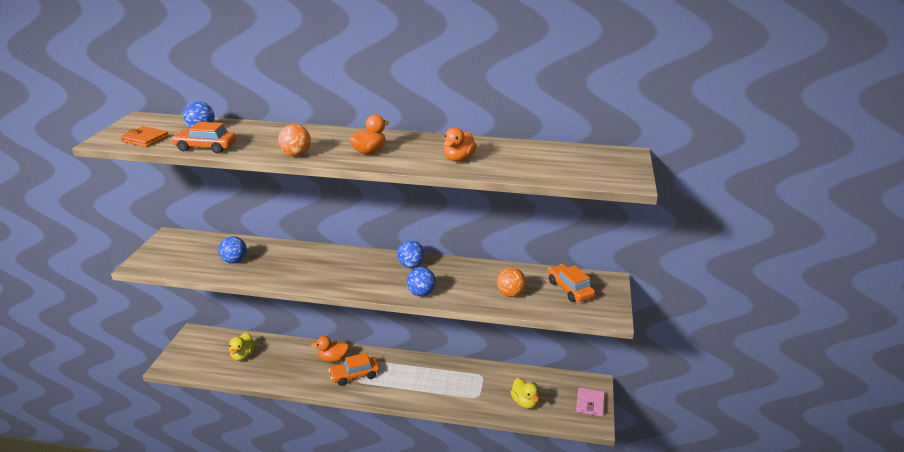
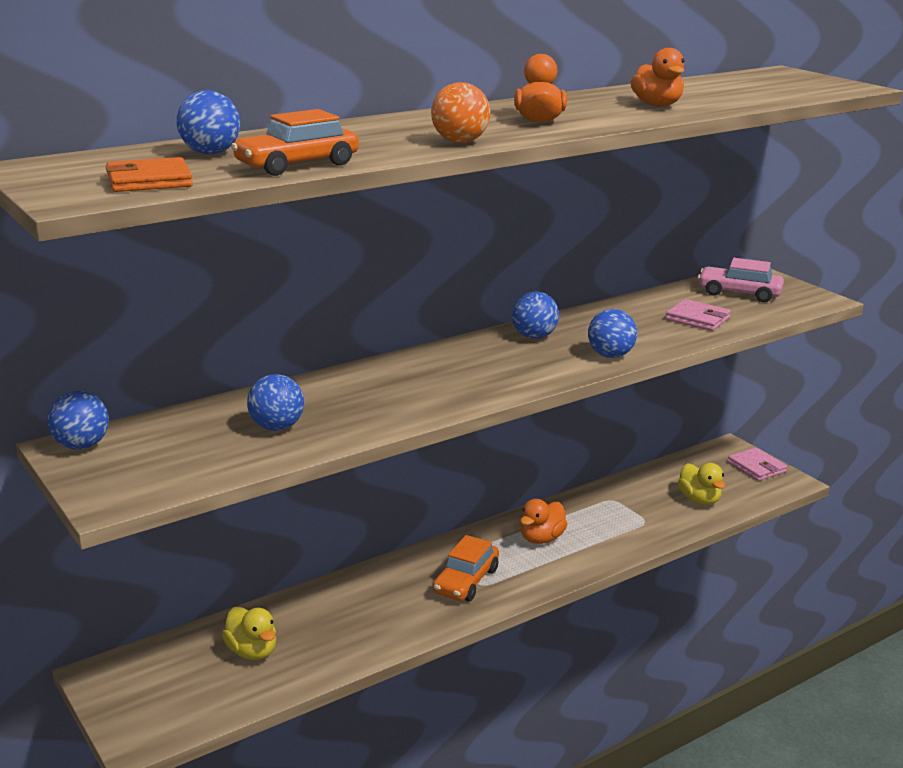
camera: 45 degrees left, 5 degrees down
orange duck [311,336,349,362] -> orange duck moved to [520,499,567,544]
orange ball [497,268,526,297] -> pink wallet [666,299,731,331]
yellow duck [511,378,539,409] -> yellow duck turned 45 degrees clockwise [678,463,725,505]
orange car [548,264,595,302] -> pink car [698,258,784,302]
none -> blue ball [47,391,109,450]

